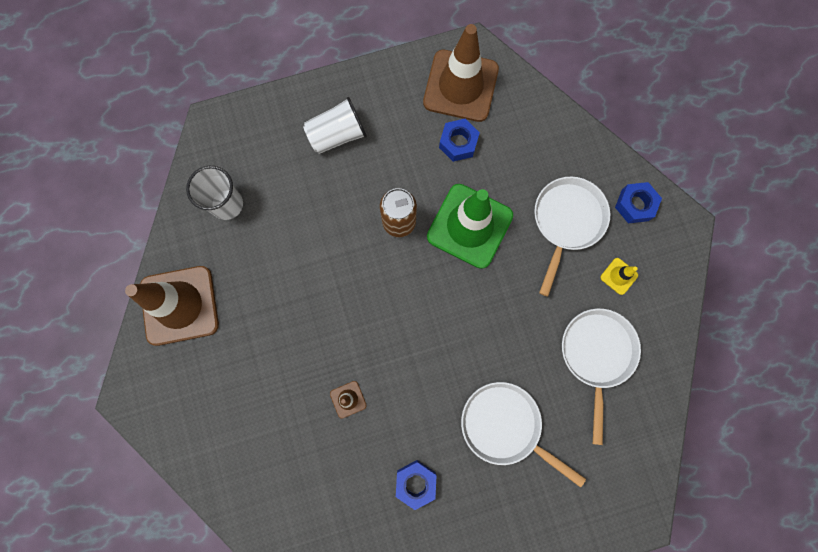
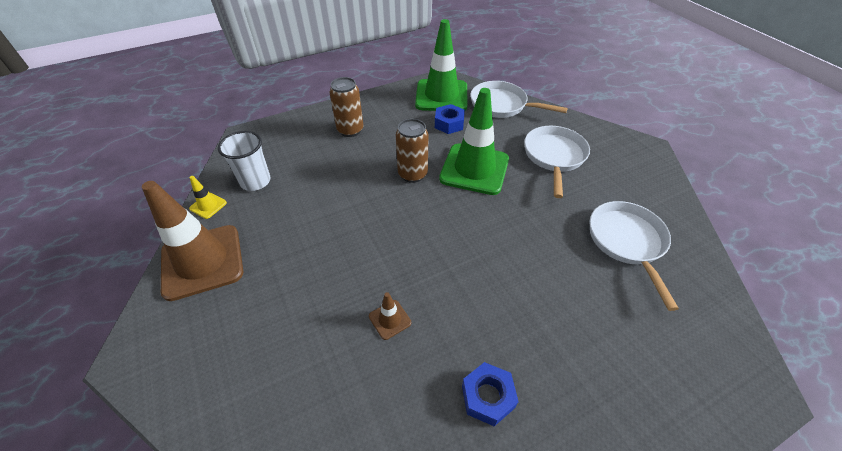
camera: 10 degrees left, 30 degrees down
white cup [303,97,367,154] -> brown can [330,77,364,137]
brown traffic cone [423,24,499,122] -> green traffic cone [415,19,468,111]
white pan [461,382,586,488] -> white pan moved to [470,81,568,118]
yellow traffic cone [600,258,638,295] -> yellow traffic cone moved to [189,176,227,219]
blue nut [615,182,662,223] -> none

